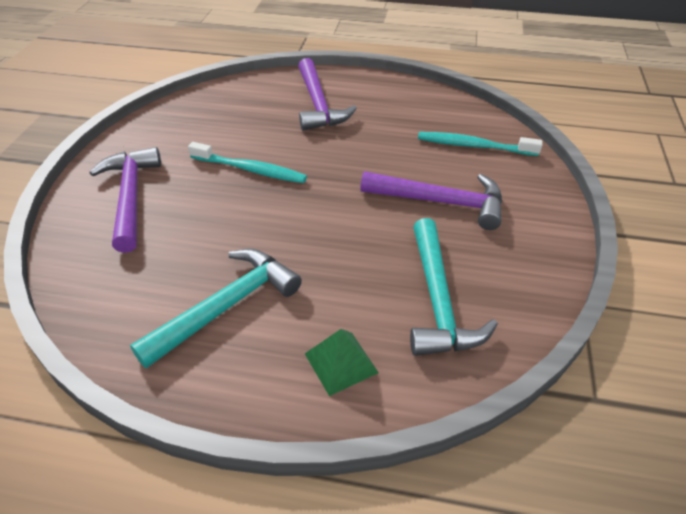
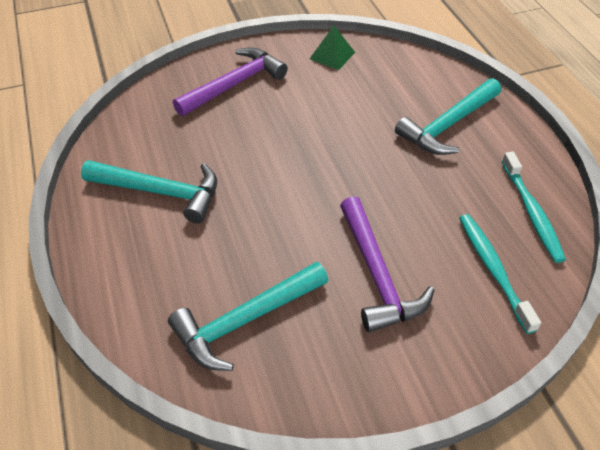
camera: 60 degrees right, 5 degrees up
turquoise toothbrush [188,142,307,183] -> turquoise toothbrush moved to [502,152,566,263]
purple hammer [298,58,357,131] -> turquoise hammer [395,78,501,155]
green pyramid [305,329,379,396] -> green pyramid moved to [310,26,355,70]

